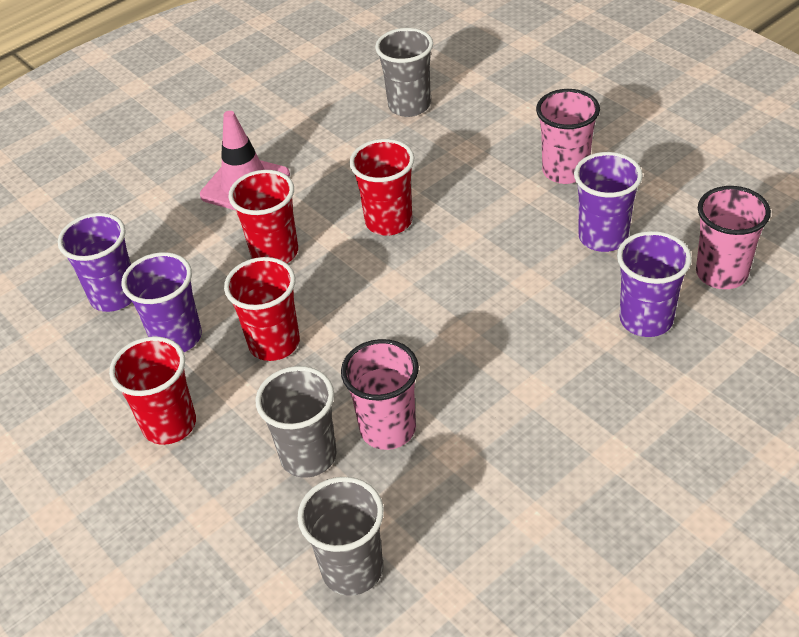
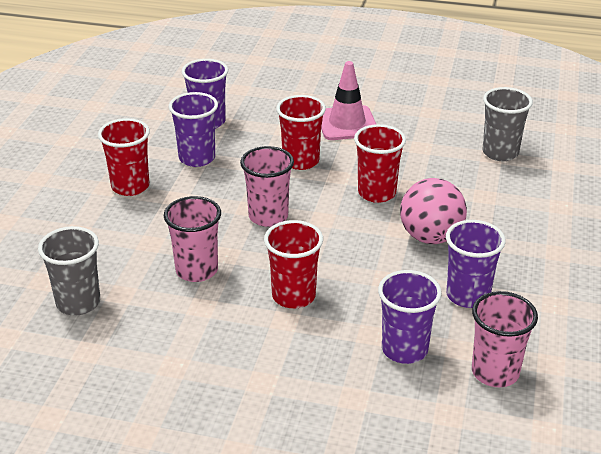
camera: 50 degrees right, 10 degrees down
red cup [224,257,300,361] -> red cup moved to [264,220,323,309]
grey cup [256,366,337,478] -> none
pink cup [536,89,600,184] -> pink cup moved to [240,146,294,227]
none -> pink ball [400,178,467,244]

